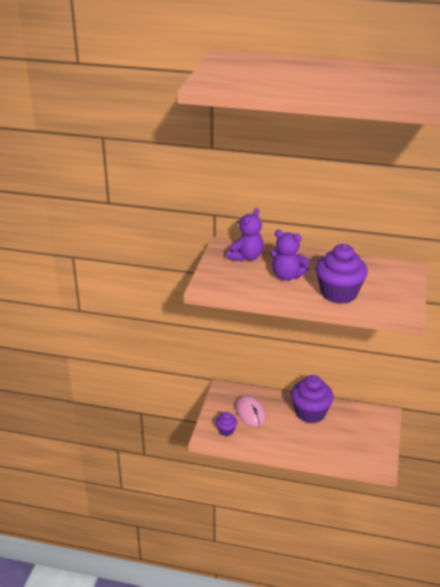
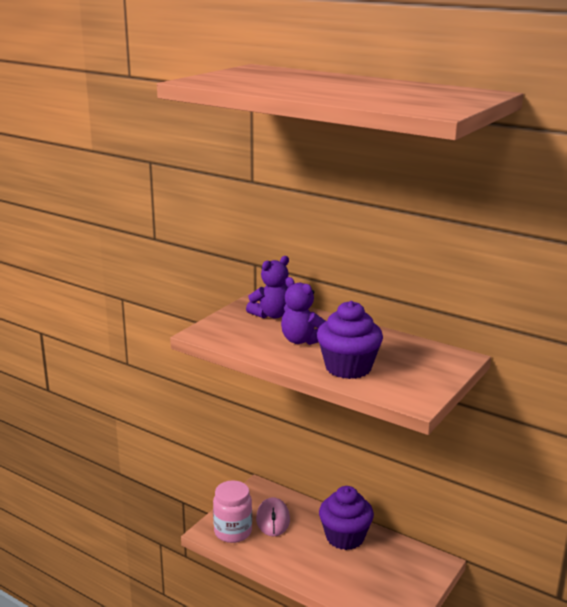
camera: 20 degrees right, 10 degrees down
purple cupcake [216,412,237,436] -> pink jar [213,481,252,543]

